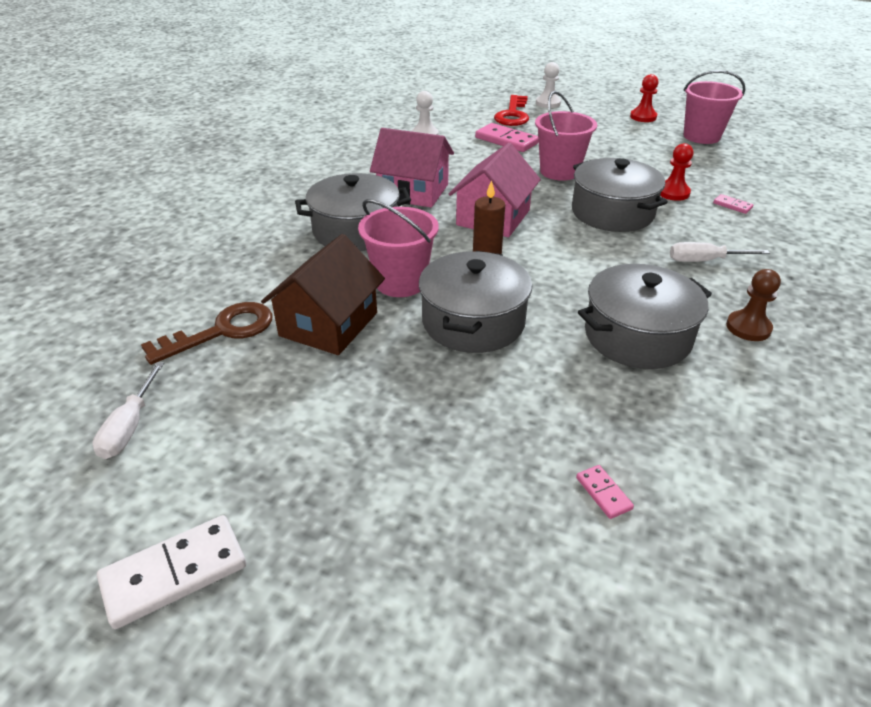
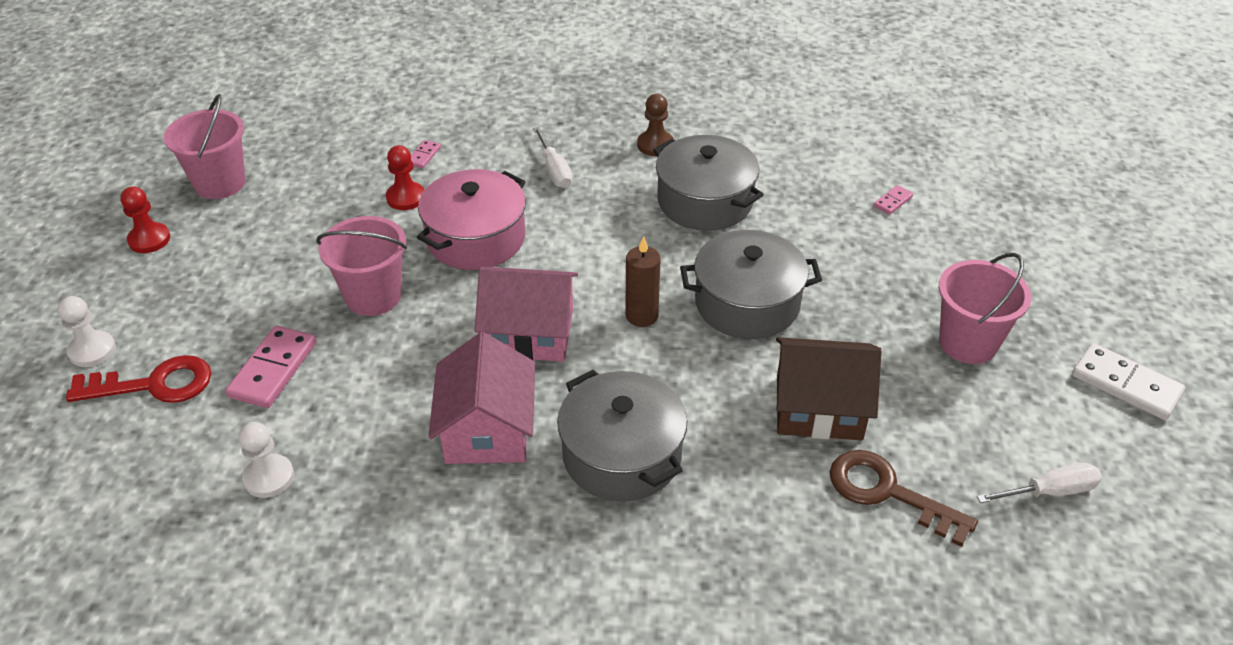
camera: 110 degrees left, 5 degrees up
pink bucket [358,199,439,297] -> pink bucket moved to [939,253,1031,364]
grey pot [572,158,668,232] -> pink pot [417,169,526,270]

